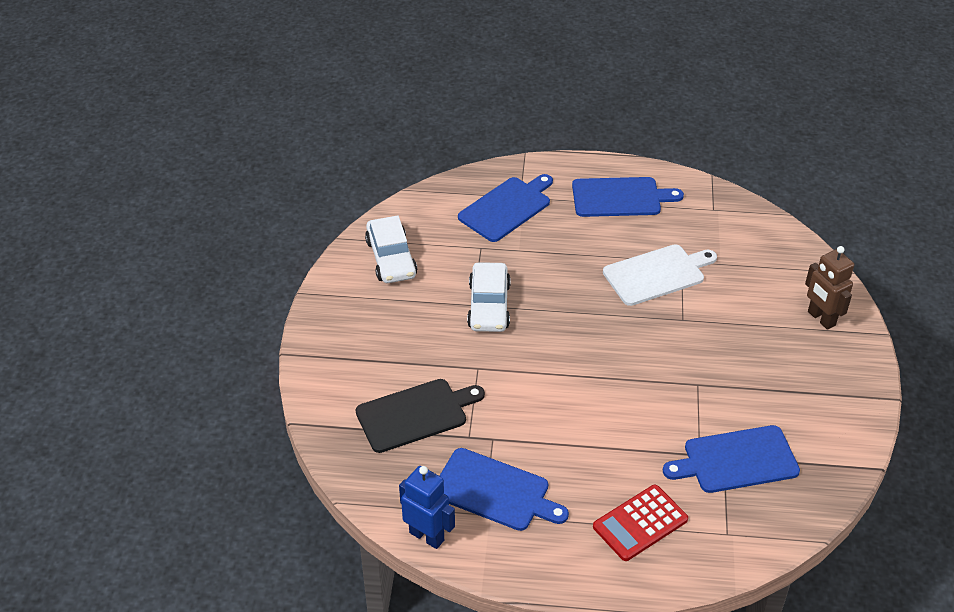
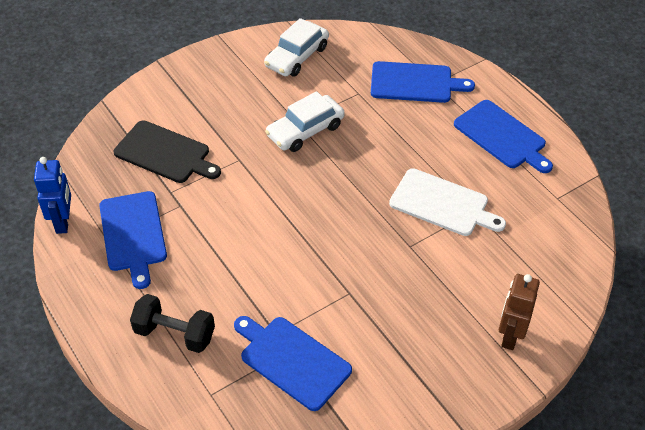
camera: 50 degrees right, 5 degrees up
red calculator [593,485,688,561] -> black dumbbell [130,294,215,353]

